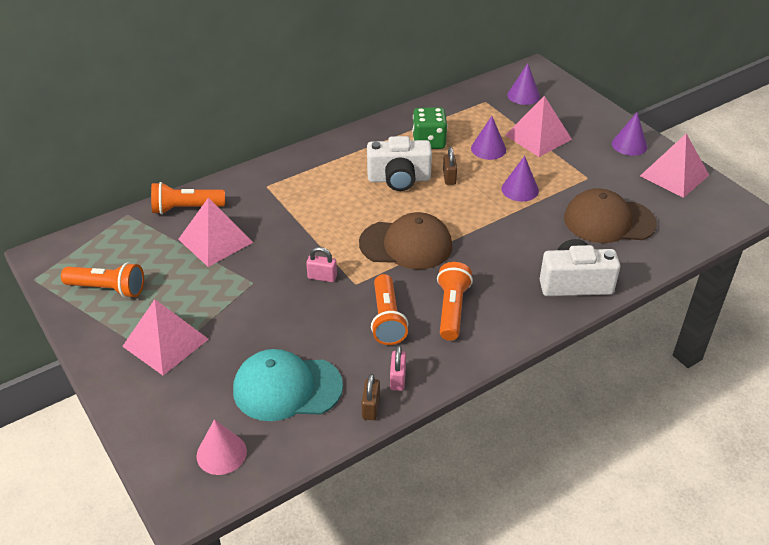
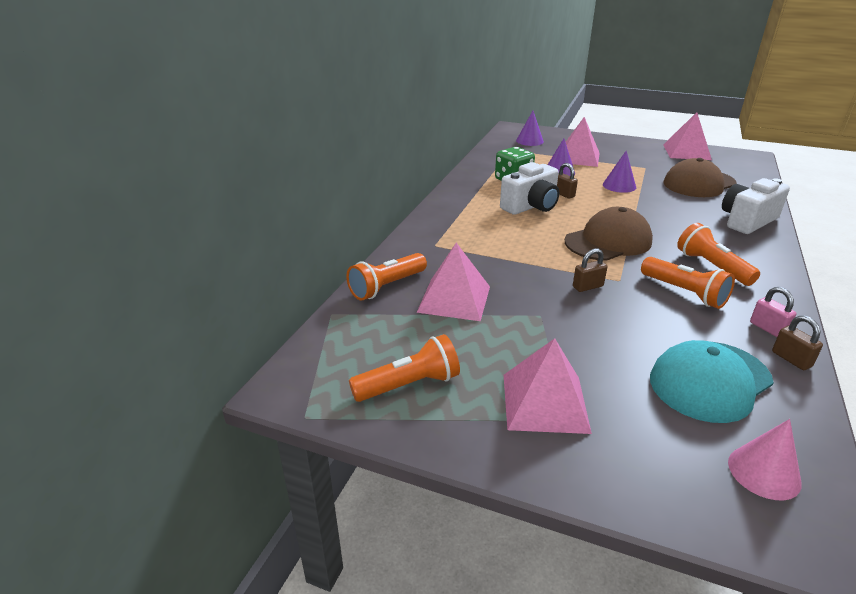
camera: 35 degrees left, 10 degrees down
pink padlock [306,247,337,282] -> brown padlock [573,249,607,292]
purple cone [612,112,647,156] -> none

